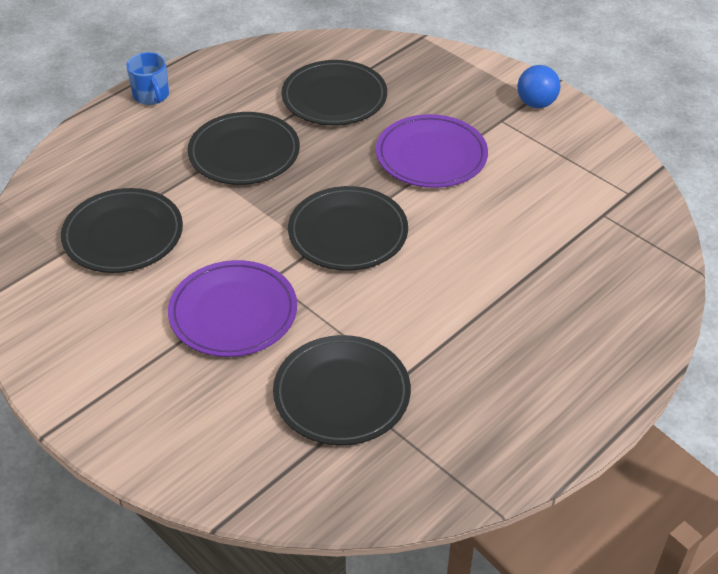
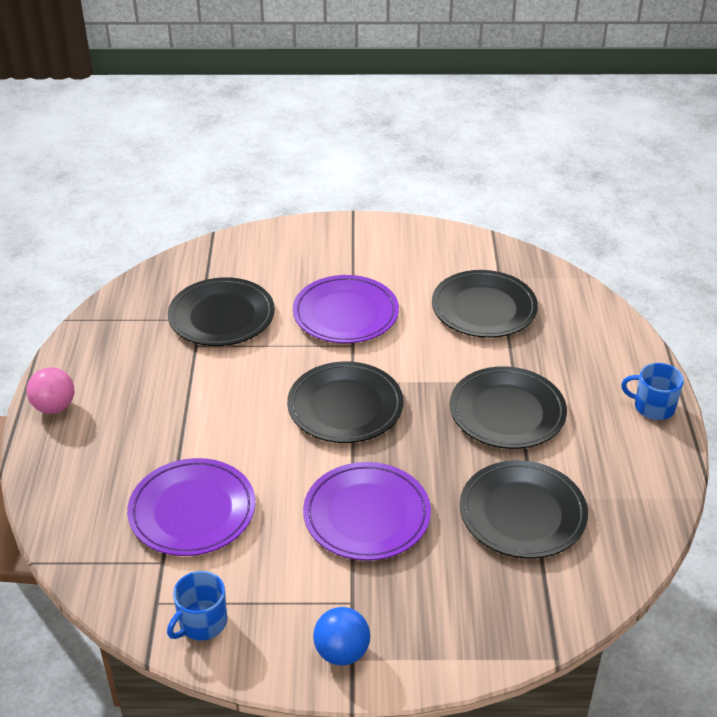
camera: 135 degrees right, 5 degrees down
none -> pink ball [27,367,75,414]
none -> purple plate [127,458,256,556]
none -> blue mug [167,571,227,641]

